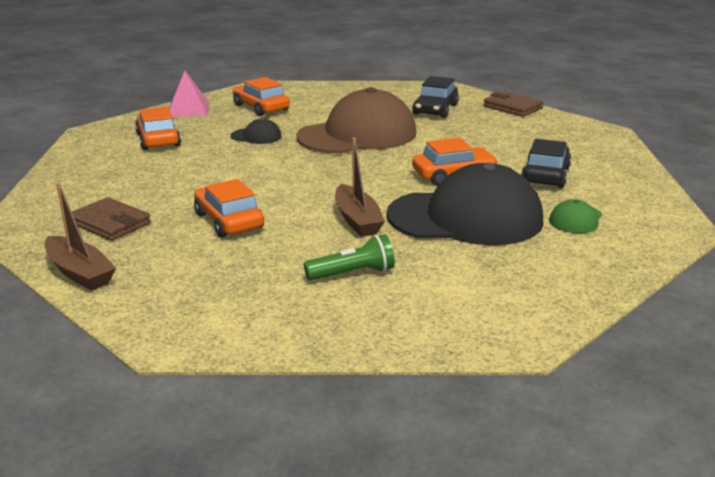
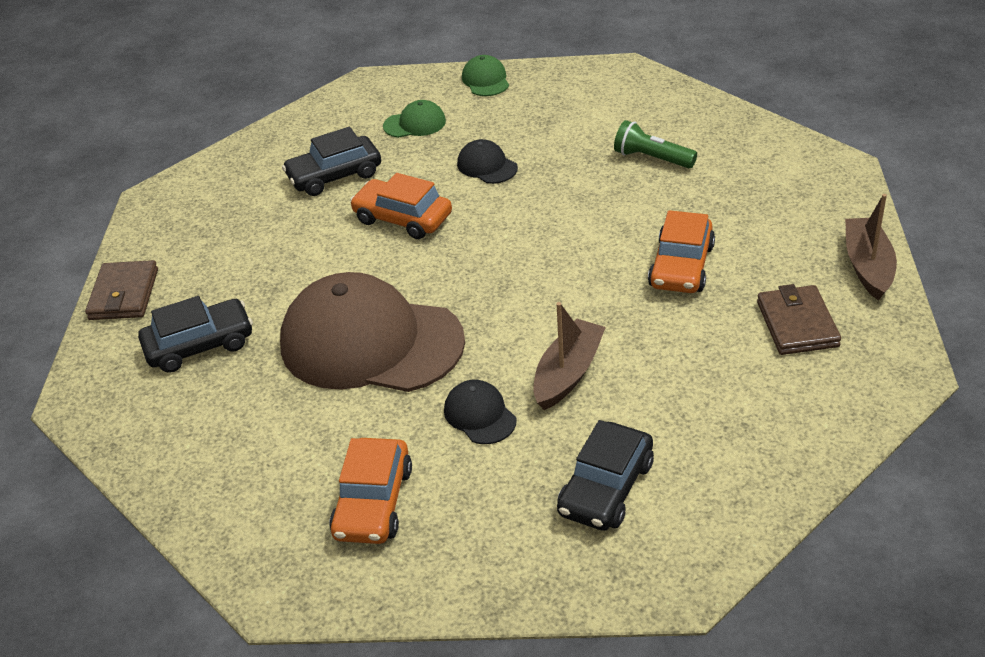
camera: 130 degrees left, 15 degrees up
orange car [135,107,181,150] -> black car [557,420,654,531]
pink pyramid [169,71,210,117] -> none
brown boat [335,138,385,237] -> brown boat moved to [533,302,606,410]
black cap [386,163,543,245] -> black cap [457,139,518,184], size x0.41
none -> green cap [462,55,509,96]

